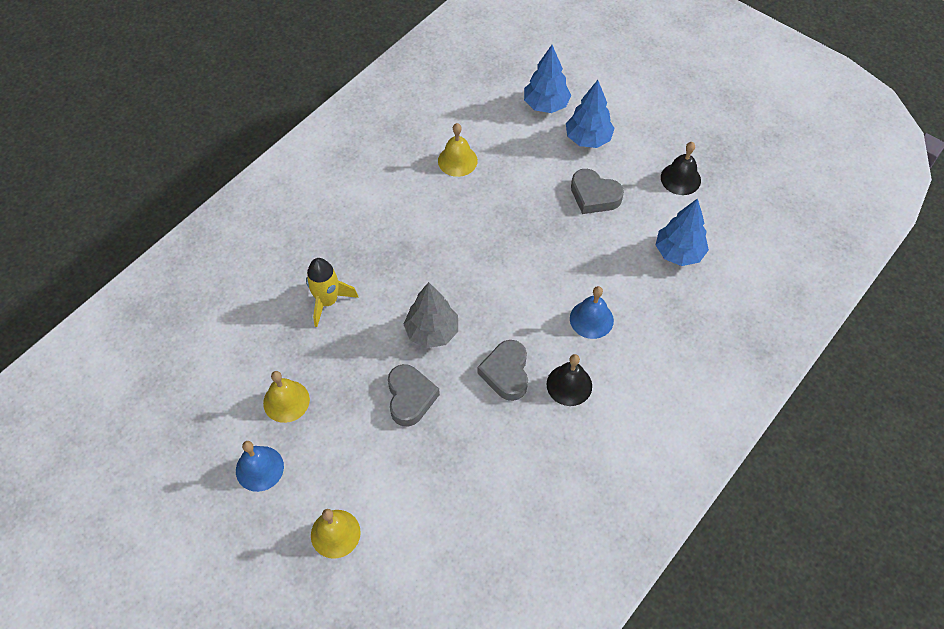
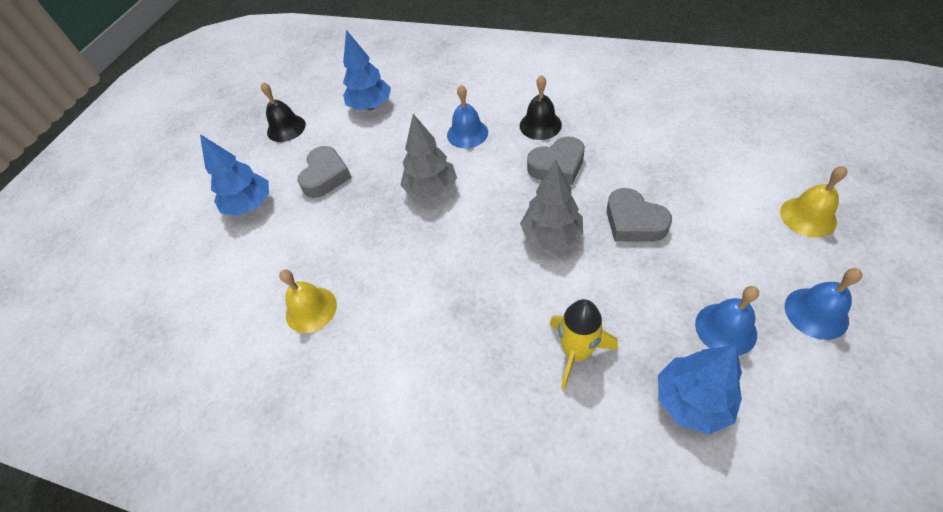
camera: 105 degrees left, 5 degrees down
yellow bell [263,371,310,423] -> blue bell [695,286,759,356]
grey heart [388,364,440,427] -> grey heart turned 105 degrees counterclockwise [607,188,672,242]
blue tree [524,45,571,113] -> blue tree moved to [658,345,742,434]
none -> grey tree [400,114,457,200]

